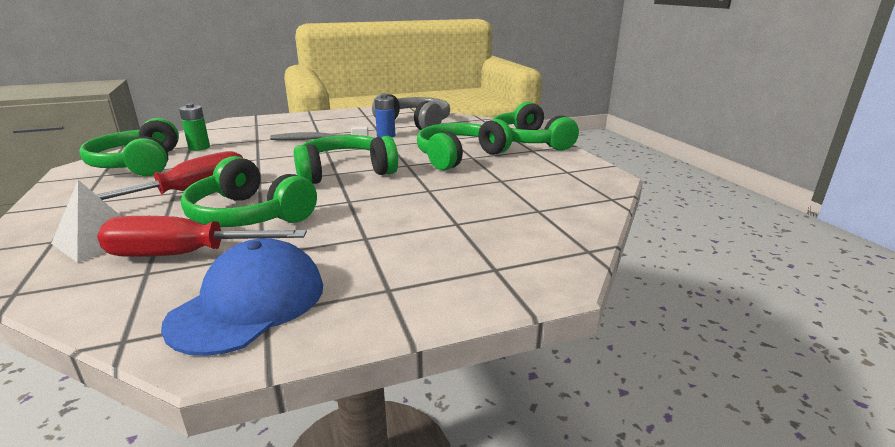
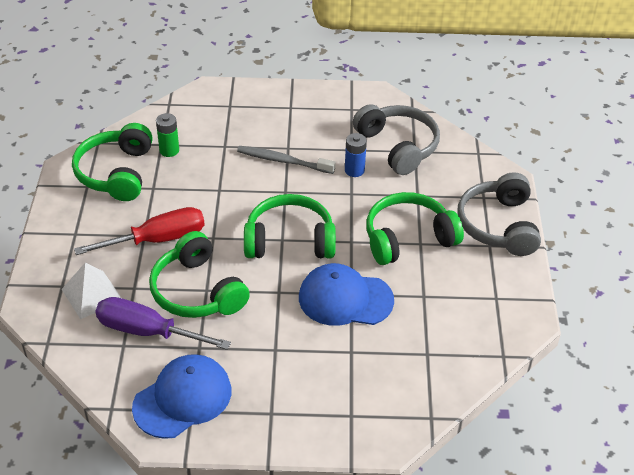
camera: 20 degrees right, 20 degrees up
red screwdriver [97,216,307,257] -> purple screwdriver [95,297,231,350]
green headphones [493,102,579,151] -> grey headphones [457,172,541,256]
none -> blue cap [299,263,394,326]

